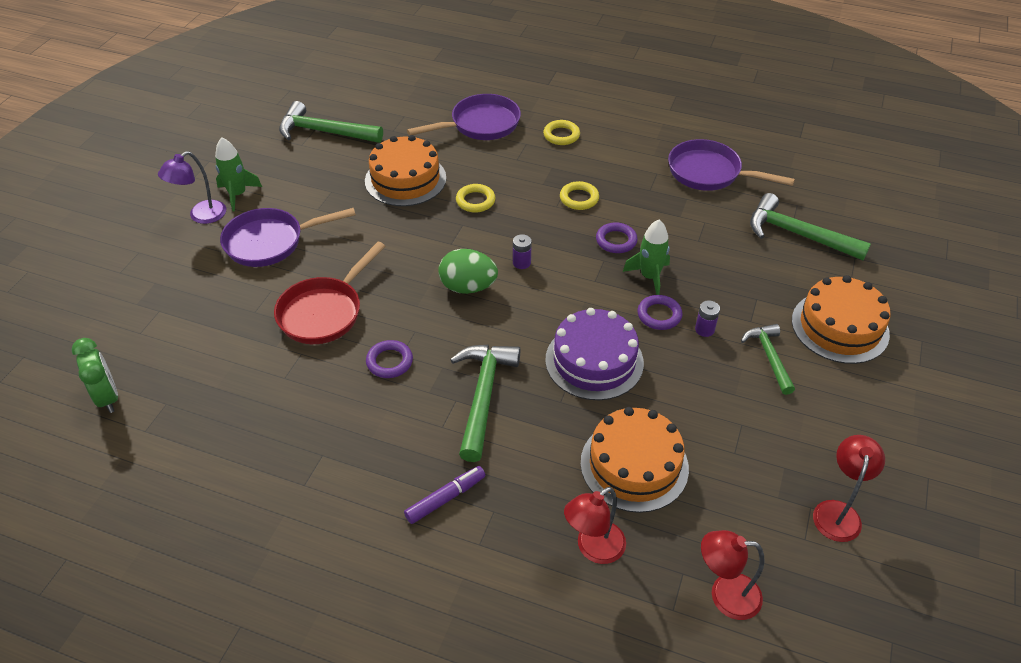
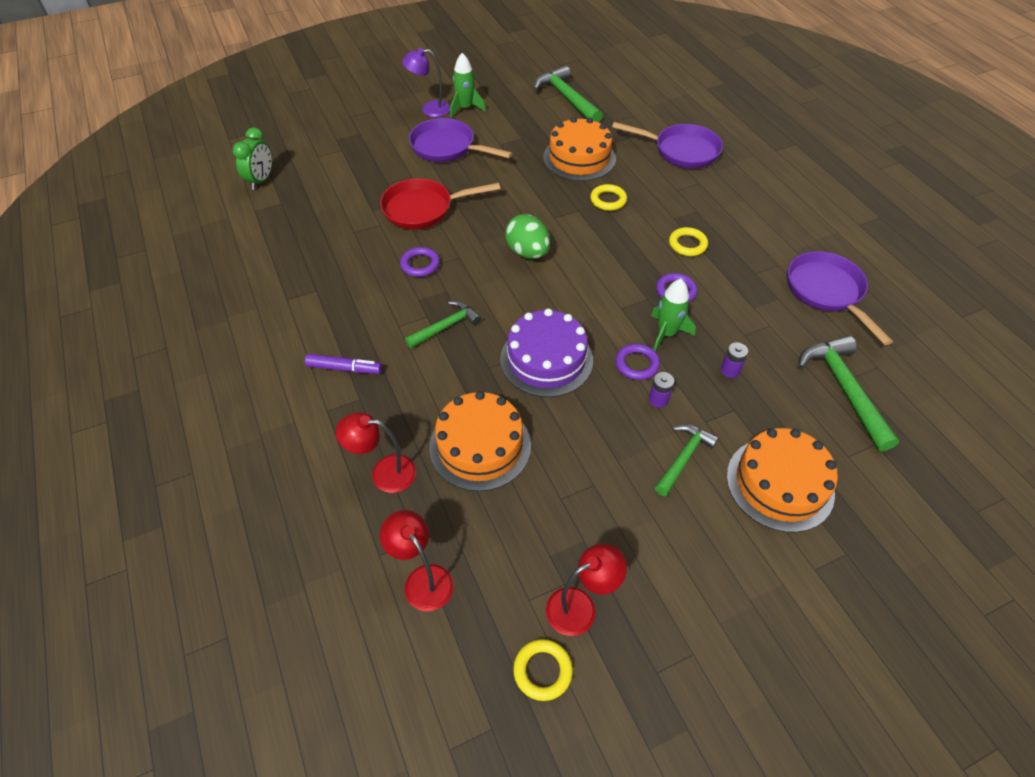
camera: 45 degrees right, 5 degrees up
green hammer [450,345,520,462] -> green hammer [405,301,481,348], size x0.63
purple battery [513,234,532,269] -> purple battery moved to [721,342,748,378]
yellow ring [543,120,580,145] -> yellow ring moved to [513,639,573,701]

